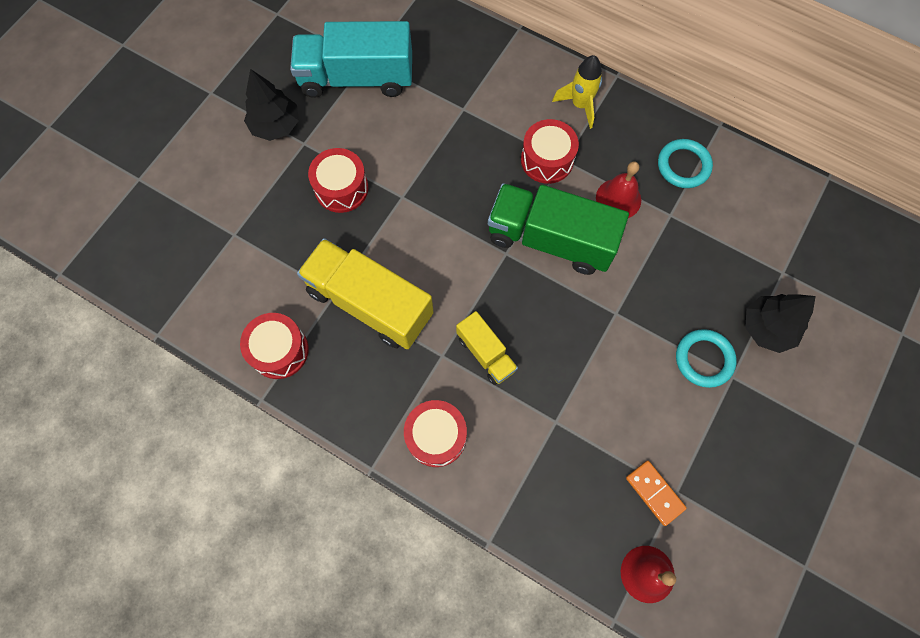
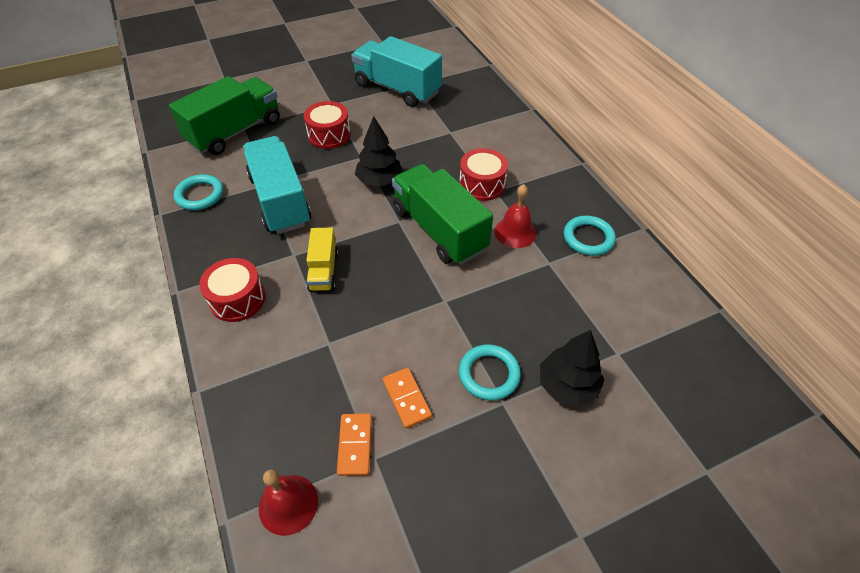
camera: 35 degrees right, 20 degrees down
red drum [240,313,309,379] -> turquoise ring [174,174,223,210]
black tree [244,69,299,141] -> black tree moved to [355,116,403,187]
yellow truck [297,238,434,349] -> turquoise truck [243,136,311,234]
yellow rocket [552,55,602,129] -> none
none -> green truck [169,76,280,155]
none -> orange domino [383,368,432,429]

